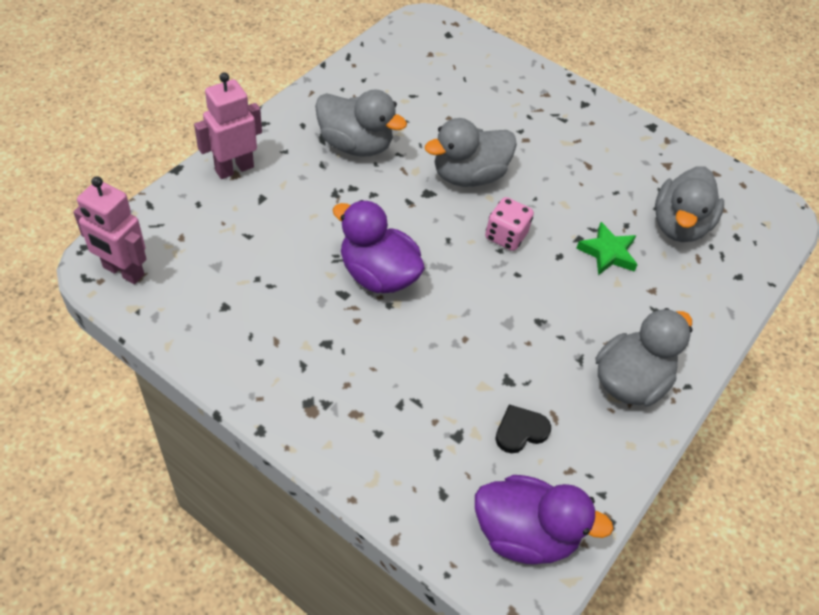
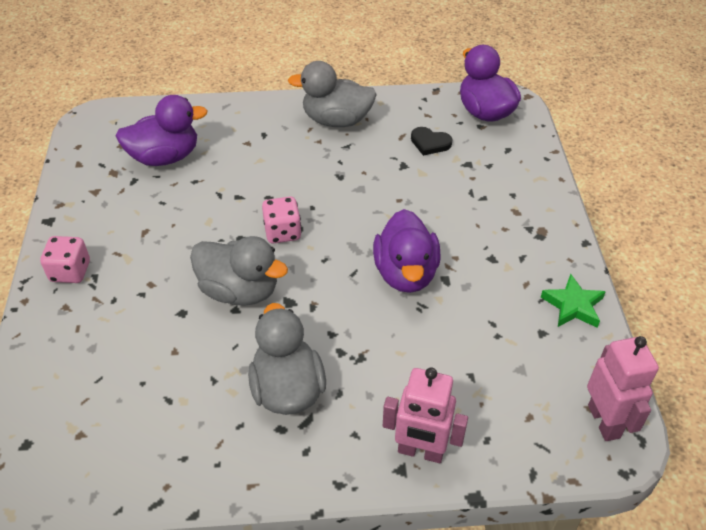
camera: 125 degrees left, 5 degrees down
green star [576,222,638,275] -> green star moved to [541,274,606,328]
grey duck [655,167,724,242] -> purple duck [116,95,208,166]
none -> pink dice [40,236,90,283]

